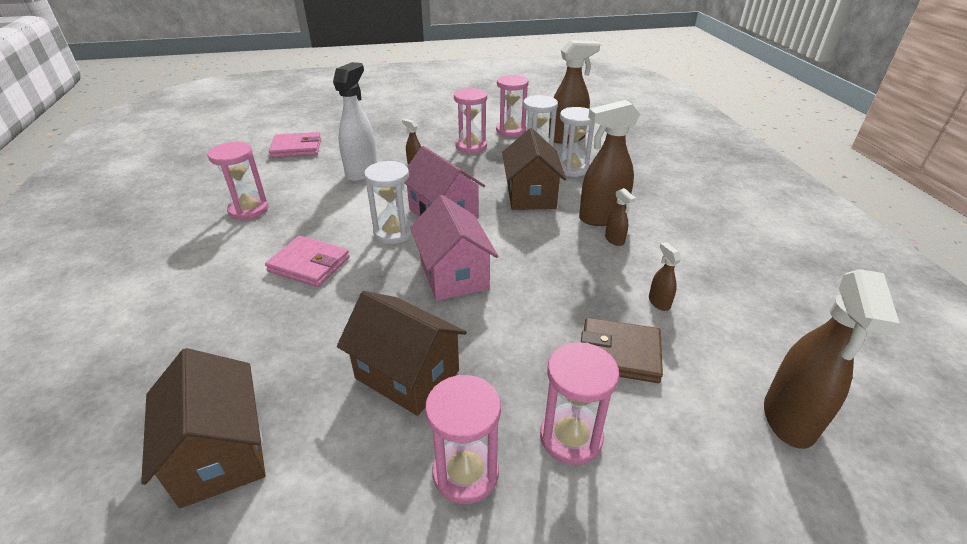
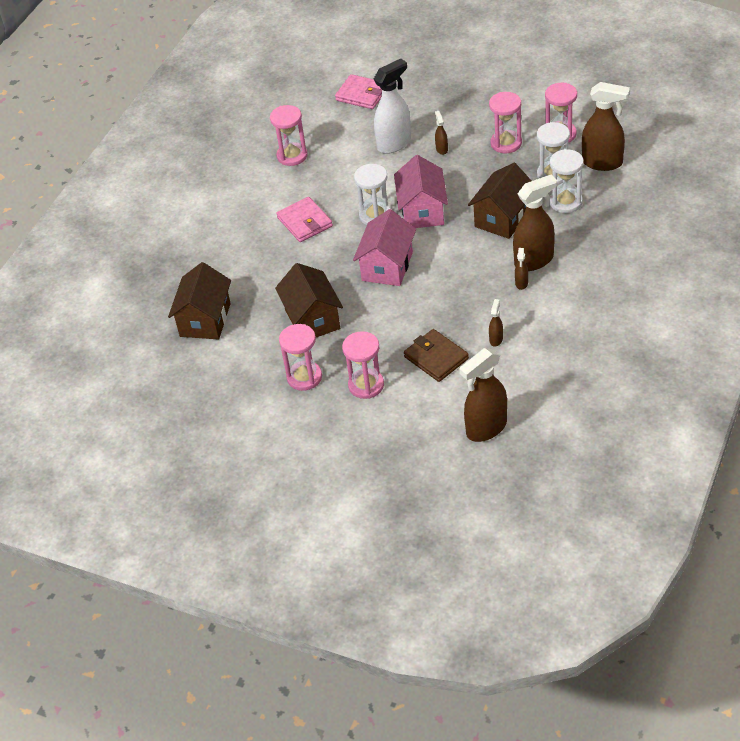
camera: 40 degrees right, 10 degrees up
brown spray bottle [579,100,640,226] -> brown spray bottle turned 135 degrees clockwise [513,174,557,271]

